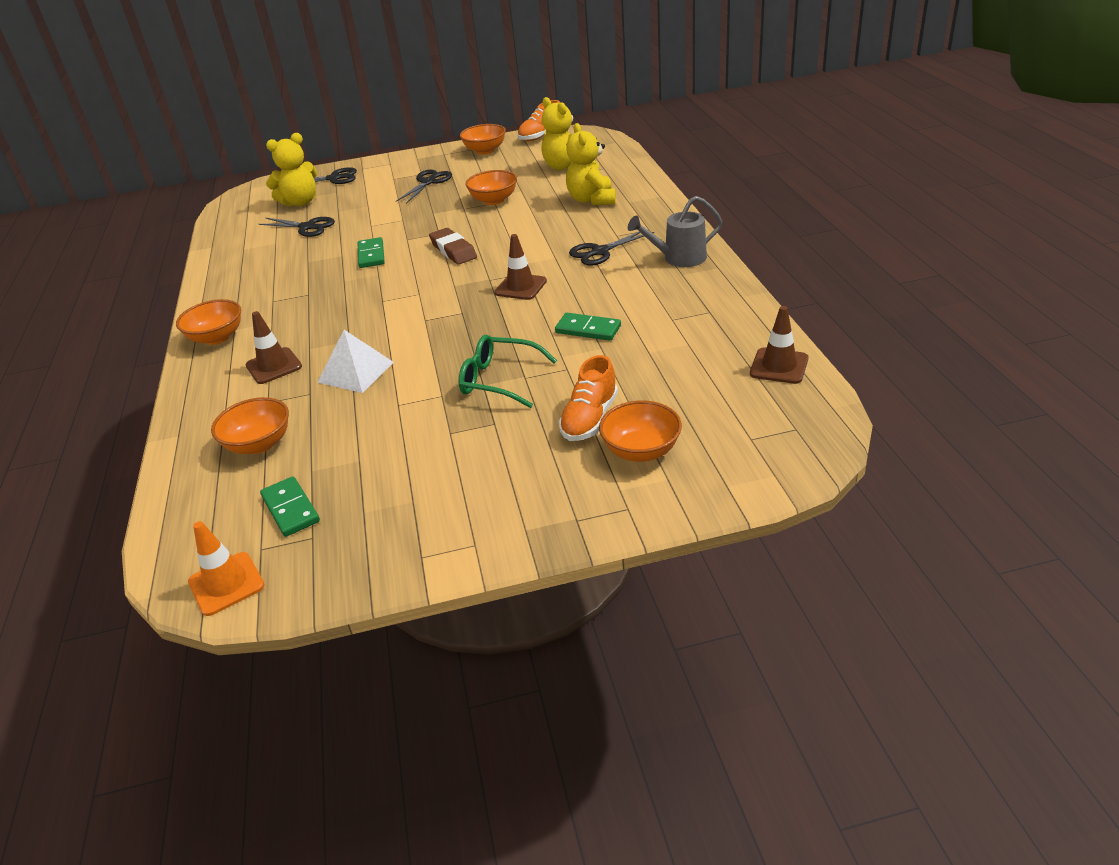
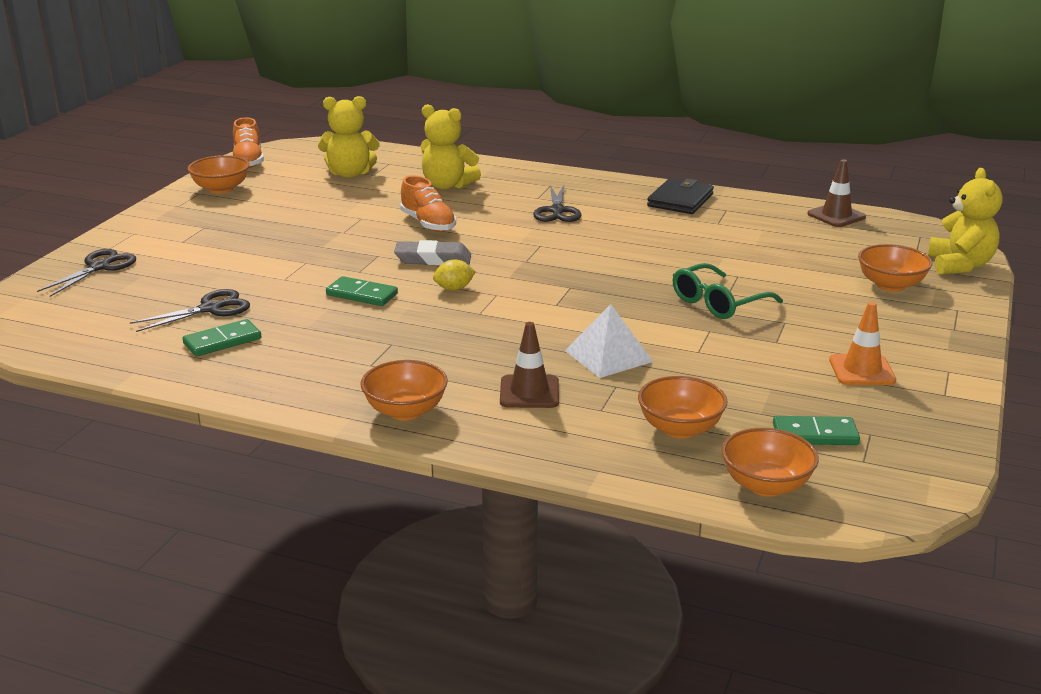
camera: 60 degrees left, 10 degrees down
orange traffic cone [188,521,264,616] -> orange traffic cone moved to [829,302,896,385]
yellow teddy bear [266,133,317,207] -> yellow teddy bear moved to [928,168,1002,275]
black scissors [396,169,452,204] -> none
brown eraser [429,228,477,264] -> grey eraser [394,240,471,265]
orange bowl [465,170,517,205] -> orange bowl moved to [721,428,819,497]
brown traffic cone [494,234,547,300] -> none
green domino [555,313,621,341] -> green domino moved to [182,319,262,357]
orange shoe [559,355,618,441] -> orange shoe moved to [400,175,456,232]
grey watering can [628,196,722,267] -> none
none -> yellow lemon [433,260,476,290]
none -> black wallet [647,178,714,214]

